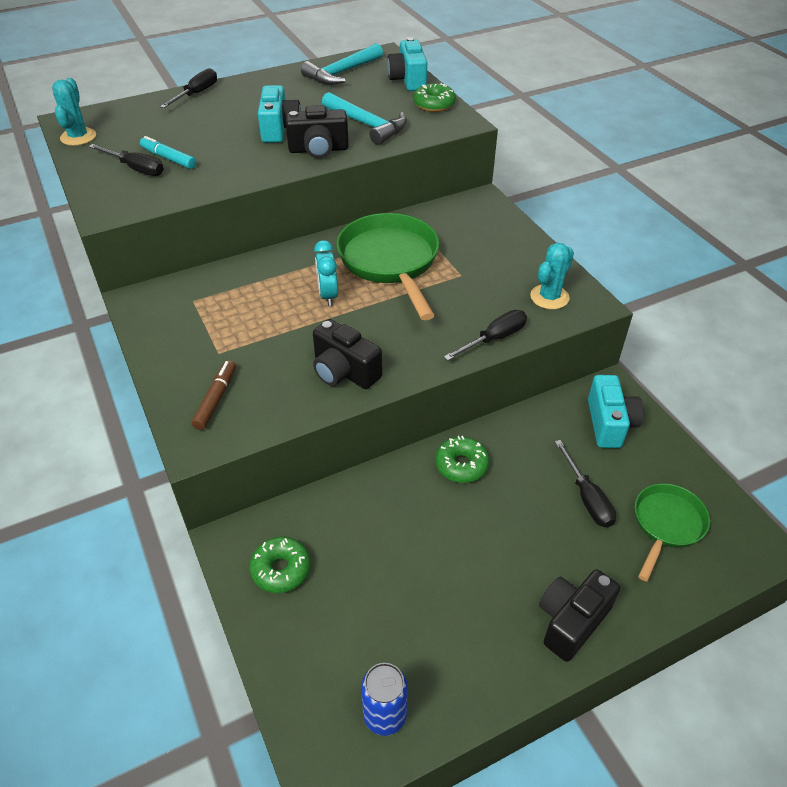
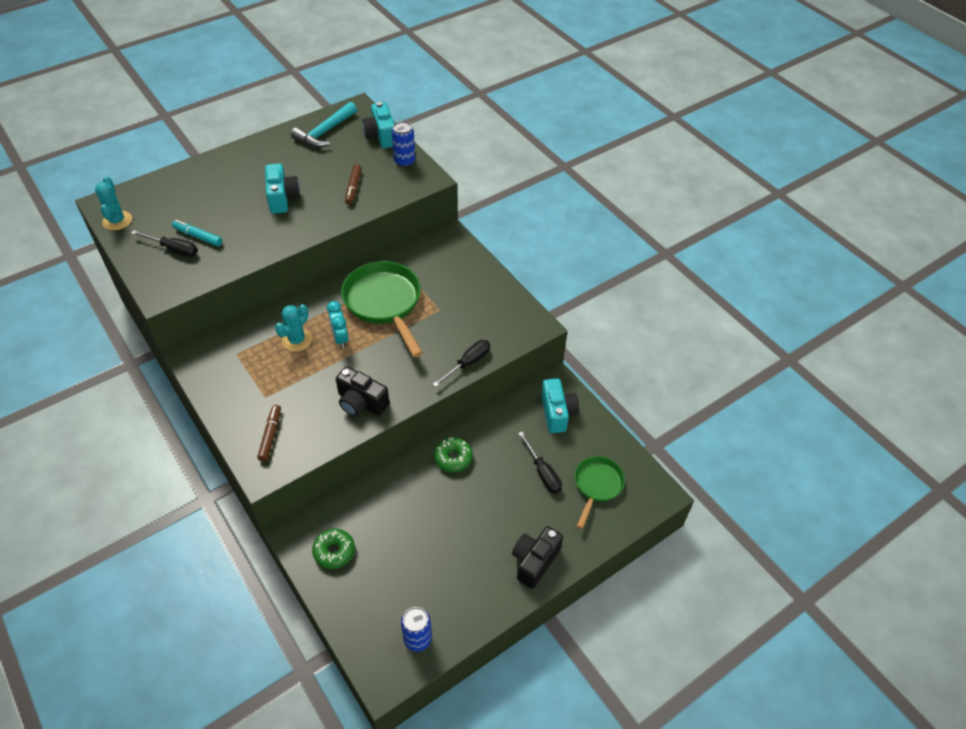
camera: 10 degrees left, 5 degrees up
black screwdriver [160,68,217,108] -> none
black camera [285,105,349,158] -> none
turquoise hammer [322,92,407,145] -> brown marker [345,164,362,205]
green donut [413,83,456,112] -> blue can [392,121,415,167]
turquoise cactus [530,243,574,309] -> turquoise cactus moved to [275,304,312,352]

